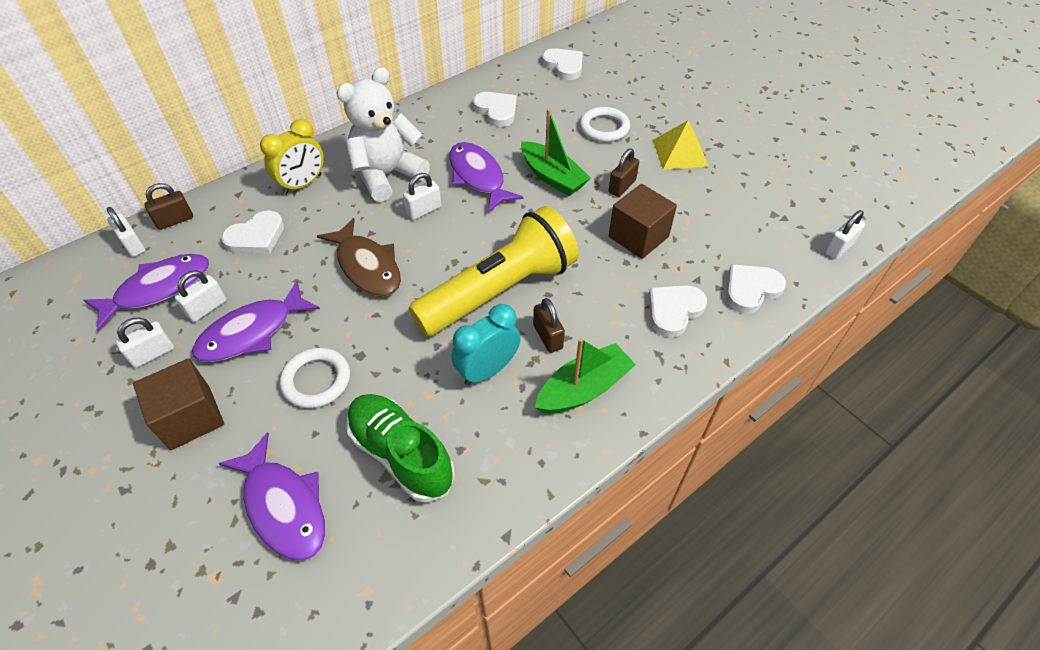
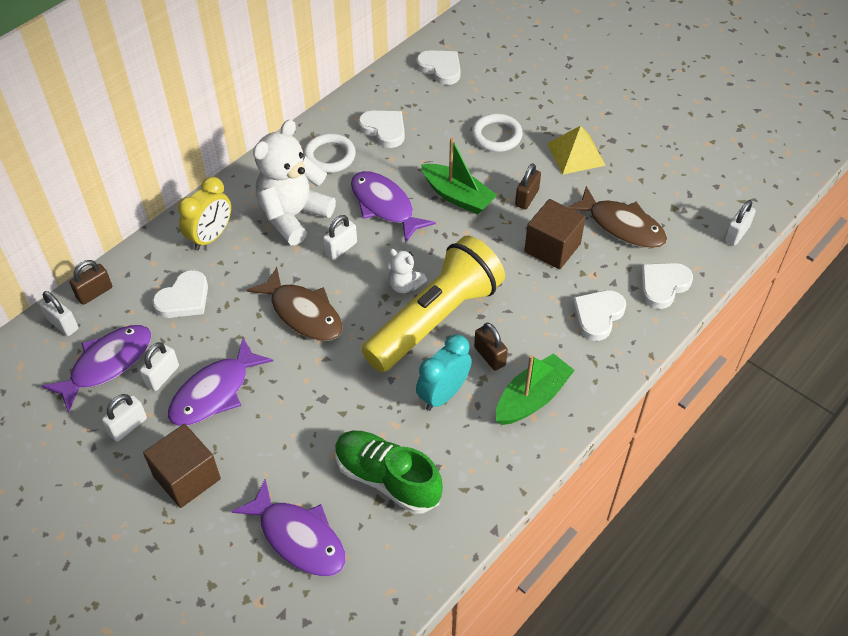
camera: 10 degrees left, 0 degrees up
white ring [280,348,350,408] -> white ring moved to [303,134,356,173]
none -> white teddy bear [388,249,427,293]
none -> brown fish [568,186,667,248]

